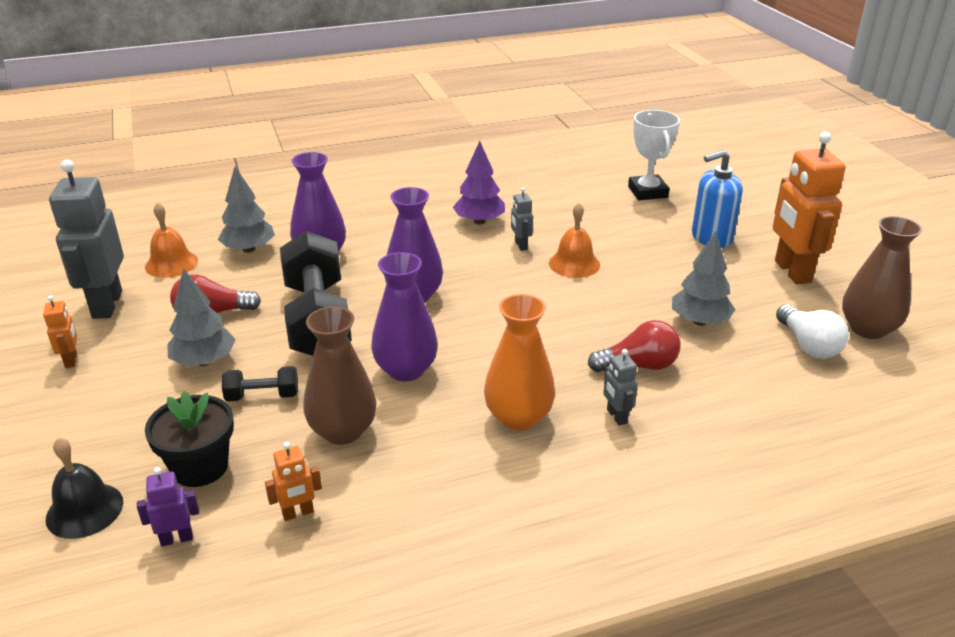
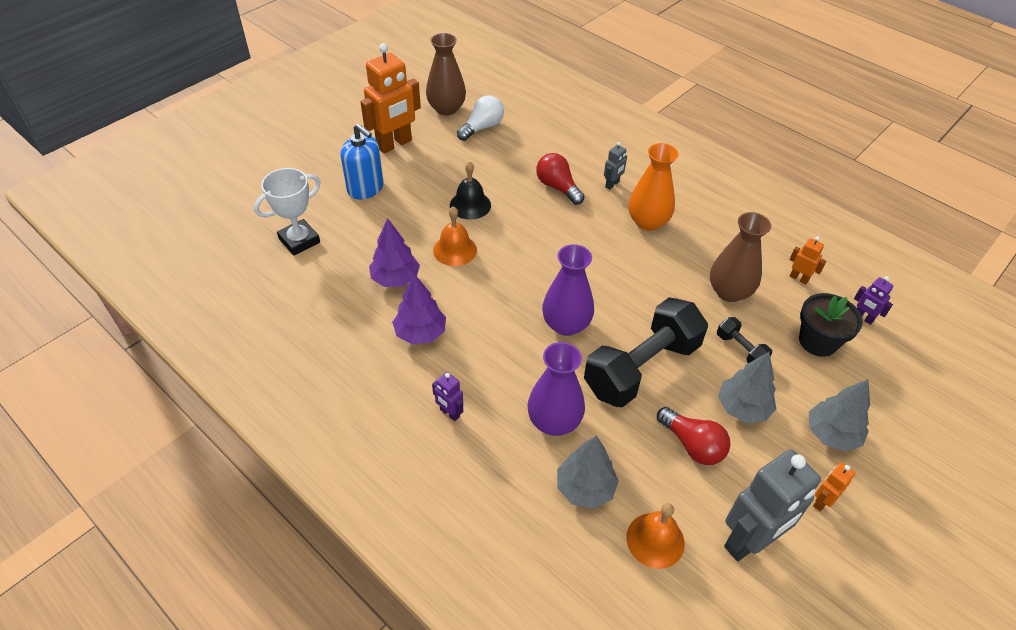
camera: 120 degrees left, 15 degrees up
black bell [46,438,123,539] -> black bell moved to [450,161,491,220]
purple vase [371,252,438,381] -> none
grey robot [511,187,533,251] -> none
grey tree [672,232,735,326] -> grey tree moved to [809,379,870,452]
none -> purple tree [369,218,420,287]
none -> purple robot [432,372,463,421]

